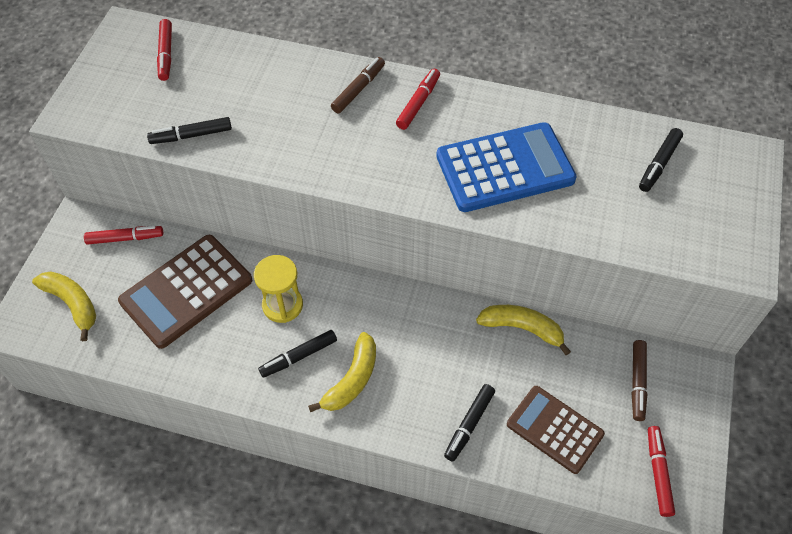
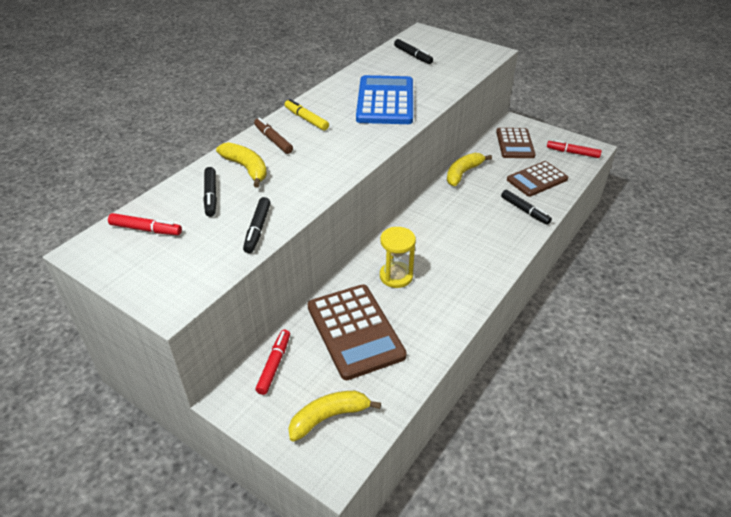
camera: 70 degrees left, 15 degrees down
black marker [258,330,337,378] -> black marker moved to [203,167,217,217]
yellow banana [308,332,376,412] -> yellow banana moved to [216,142,267,188]
red marker [396,69,440,130] -> yellow marker [285,99,329,131]
brown marker [632,340,647,421] -> brown calculator [496,128,536,158]

